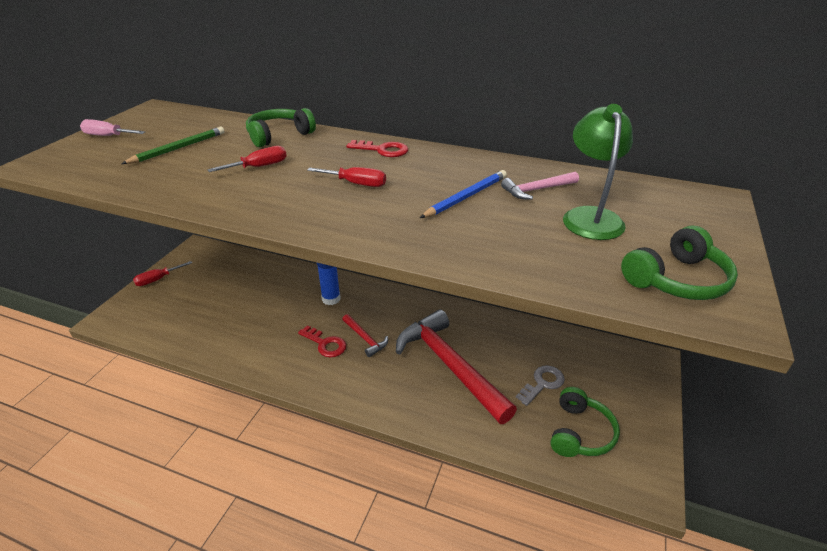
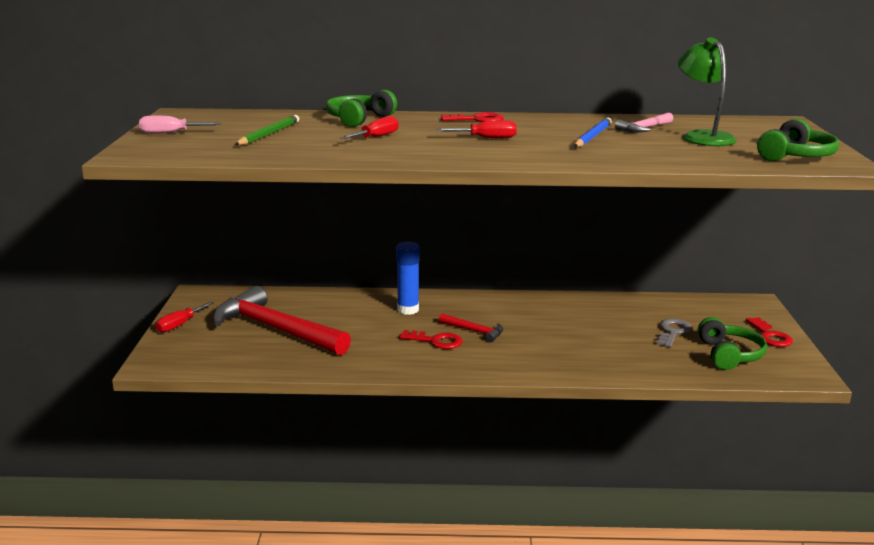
camera: 20 degrees left, 15 degrees down
red hammer [396,310,517,424] -> red hammer moved to [213,286,351,355]
none -> red key [746,317,793,347]

